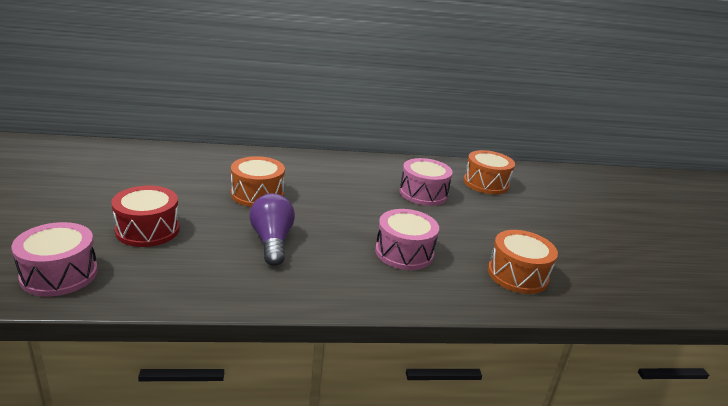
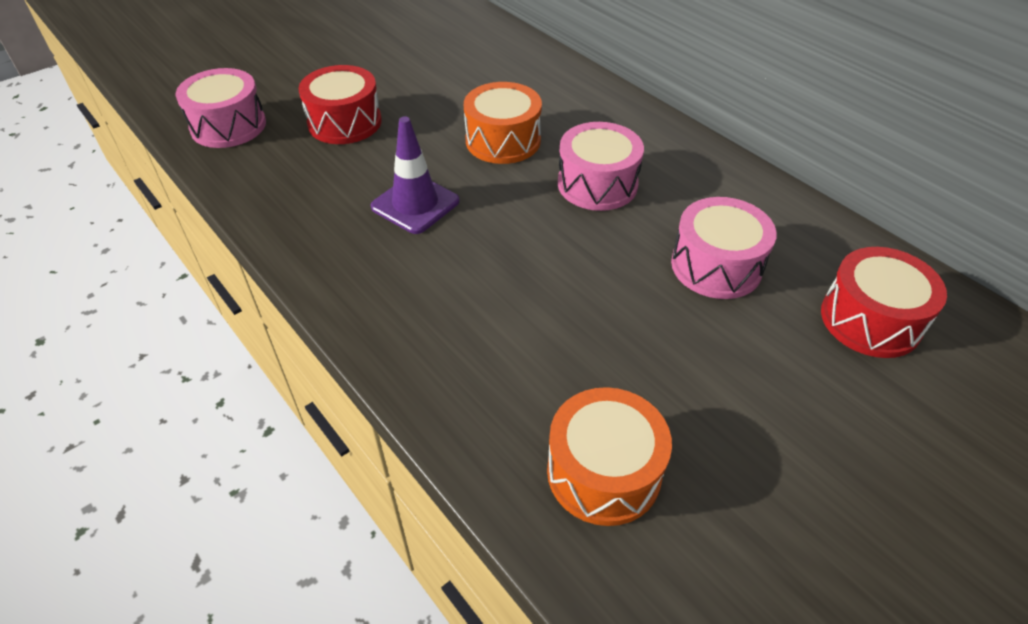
camera: 60 degrees right, 20 degrees up
purple light bulb [249,193,295,266] -> purple traffic cone [371,116,460,234]
pink drum [375,209,439,270] -> pink drum moved to [558,122,644,211]
orange drum [464,150,515,194] -> red drum [821,247,947,358]

